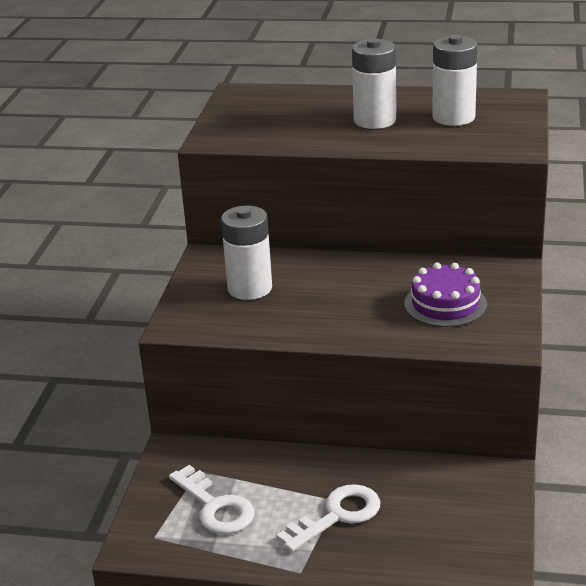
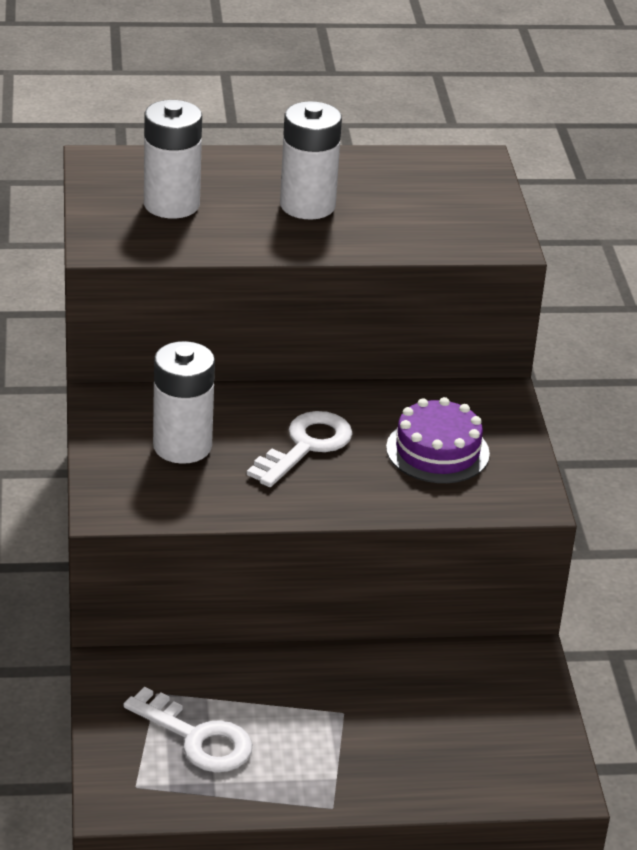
camera: 20 degrees left, 5 degrees up
white key [276,484,381,552] -> white key moved to [247,411,353,487]
white battery [432,35,478,126] -> white battery moved to [144,100,202,219]

